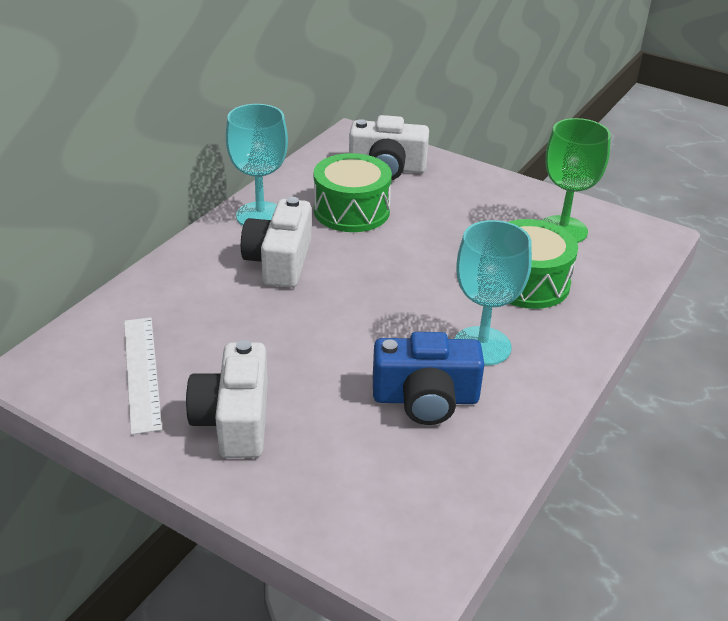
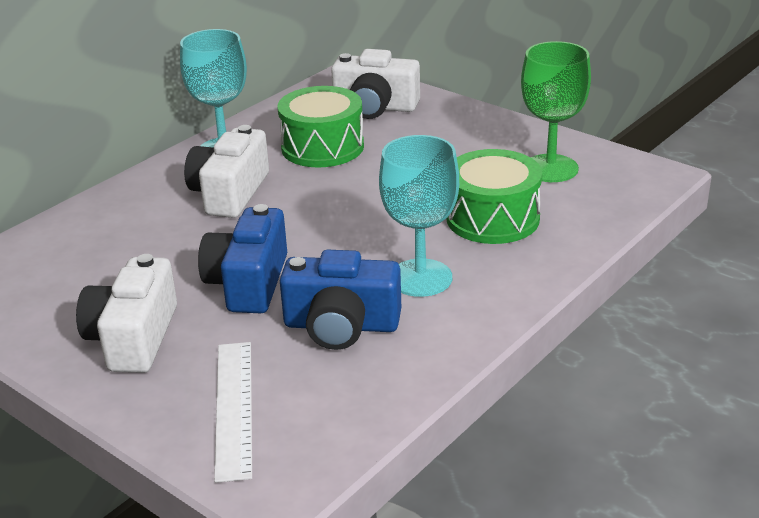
camera: 10 degrees right, 5 degrees down
white ruler [124,317,162,435] -> white ruler moved to [214,342,252,483]
none -> blue camera [198,204,287,313]

